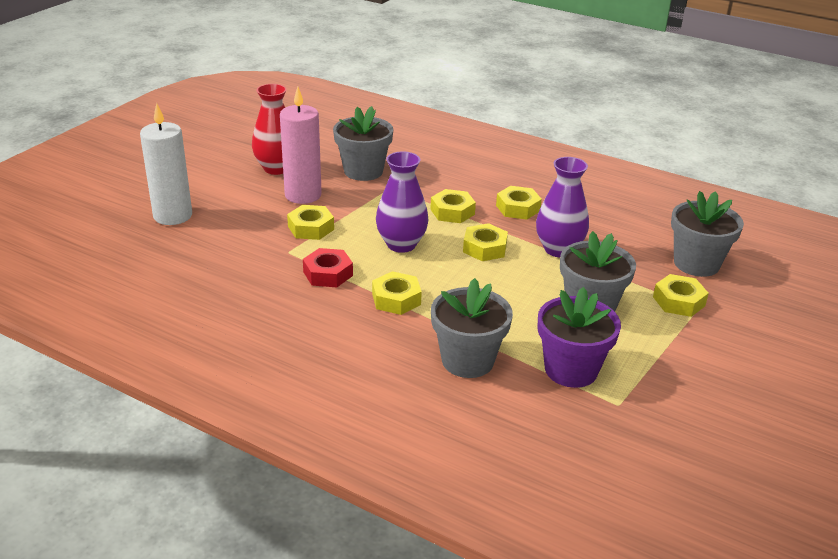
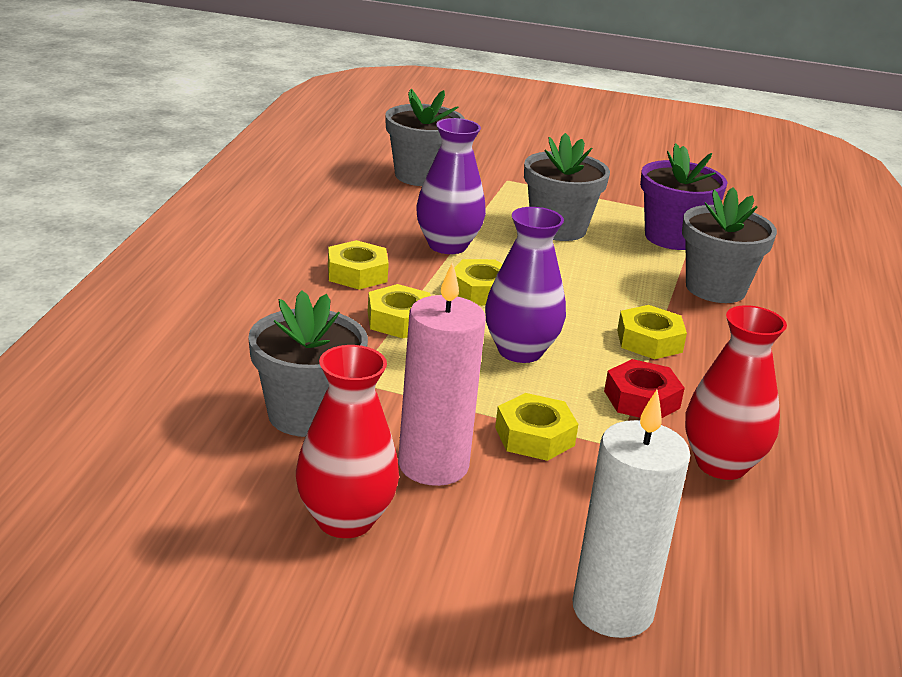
camera: 110 degrees left, 5 degrees down
yellow nut [653,274,709,317] -> none
none -> red vase [685,305,787,480]

